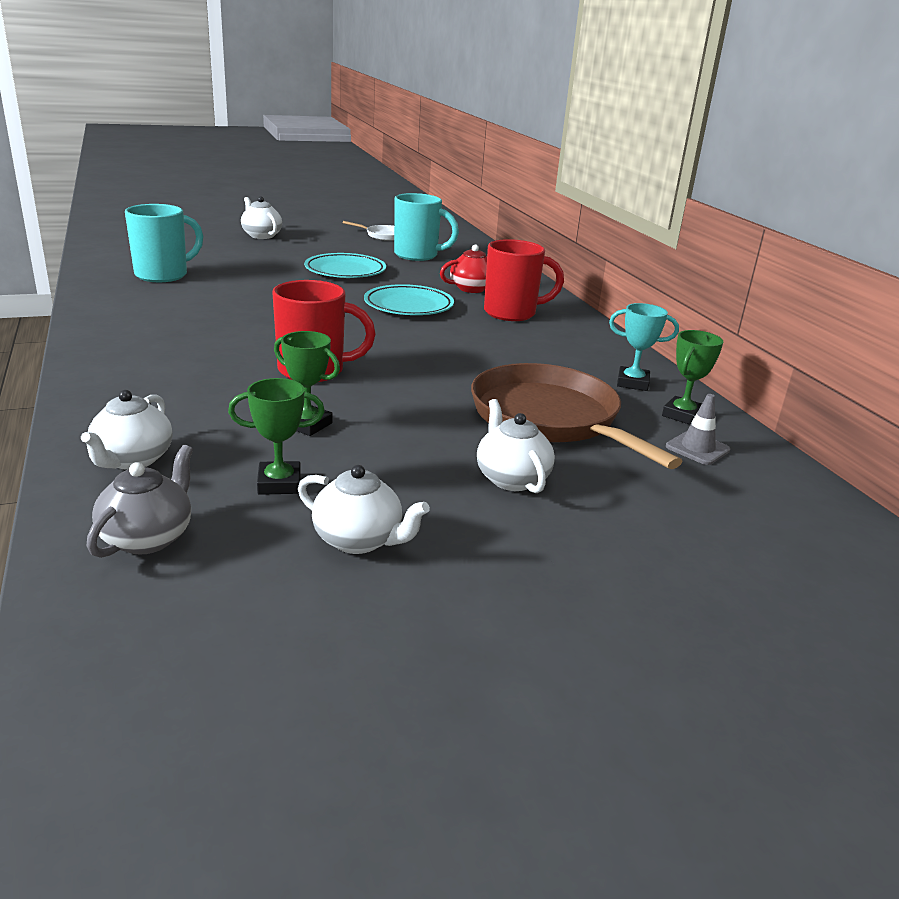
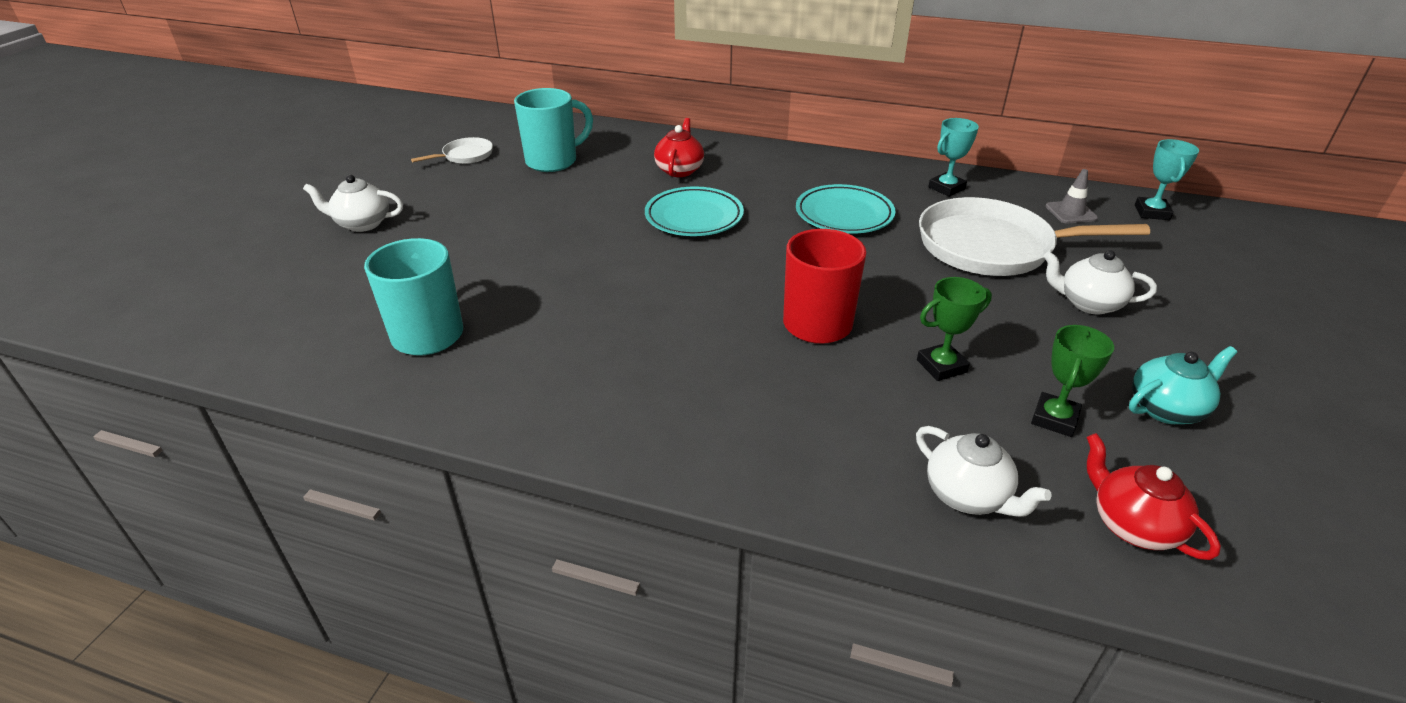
camera: 50 degrees left, 10 degrees up
grey teapot [87,445,193,558] -> red teapot [1087,433,1221,560]
white teapot [298,465,430,554] -> turquoise teapot [1129,346,1237,424]
turquoise plate [304,253,386,278] -> turquoise plate moved to [796,184,896,234]
brown pan [471,363,682,469] -> white pan [919,197,1150,276]
red mug [484,239,564,321] -> none
green trophy [662,330,723,425] -> none
none -> turquoise trophy [1135,139,1199,220]

